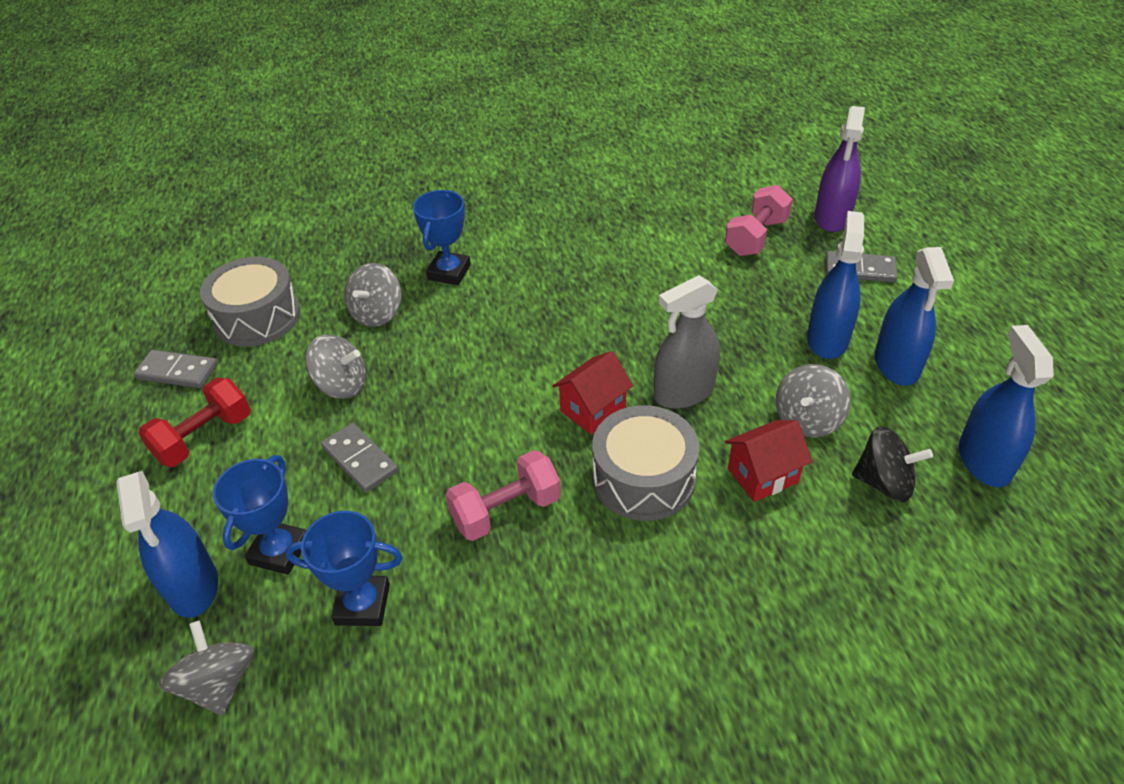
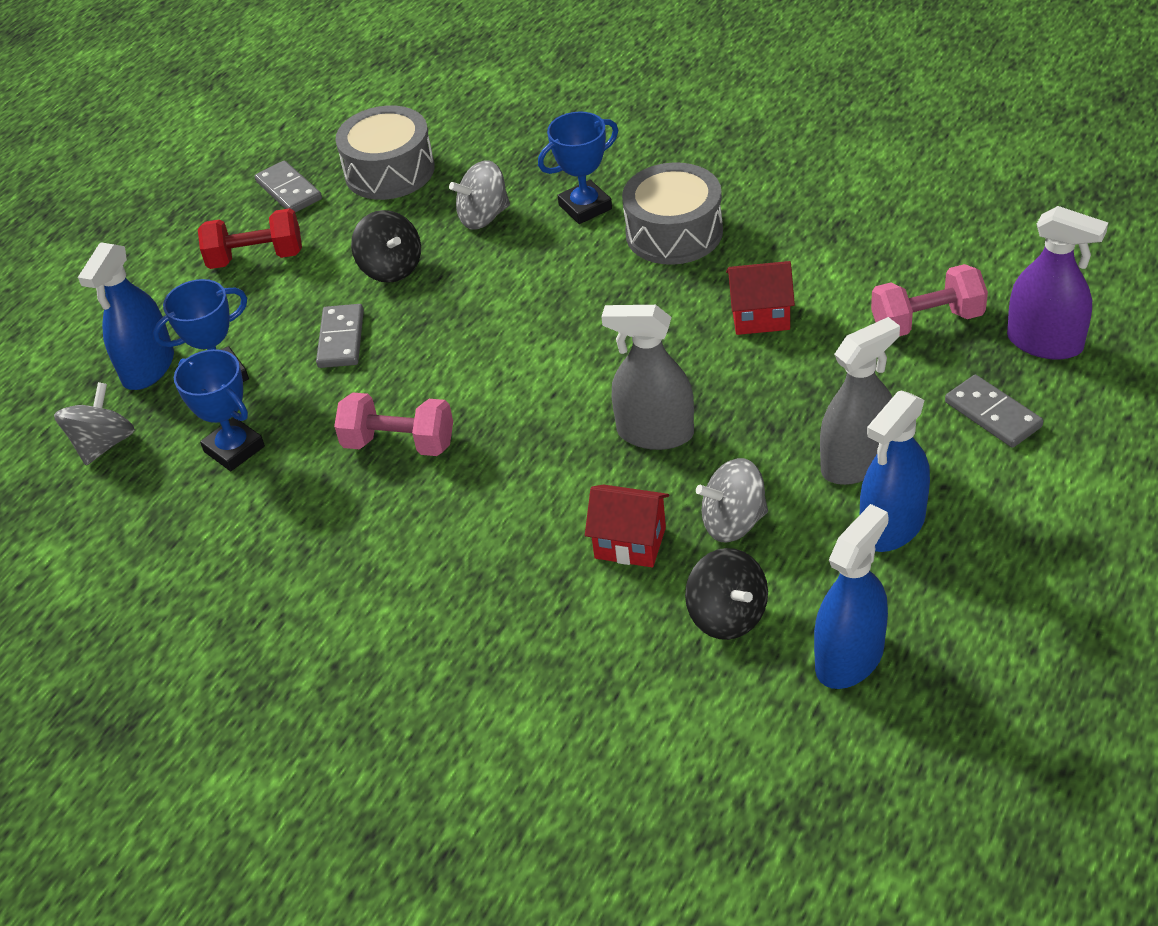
camera: 45 degrees right, 0 degrees up
grey spinning top [305,334,366,399] -> black spinning top [351,210,421,283]
red house [553,351,633,434] -> red house moved to [726,261,795,335]
grey drum [592,405,699,521] -> grey drum moved to [622,162,723,265]
blue spray bottle [807,211,864,359] -> grey spray bottle [820,317,900,485]
purple spray bottle [815,106,865,232] -> purple spray bottle turned 120 degrees counterclockwise [1007,206,1108,360]

